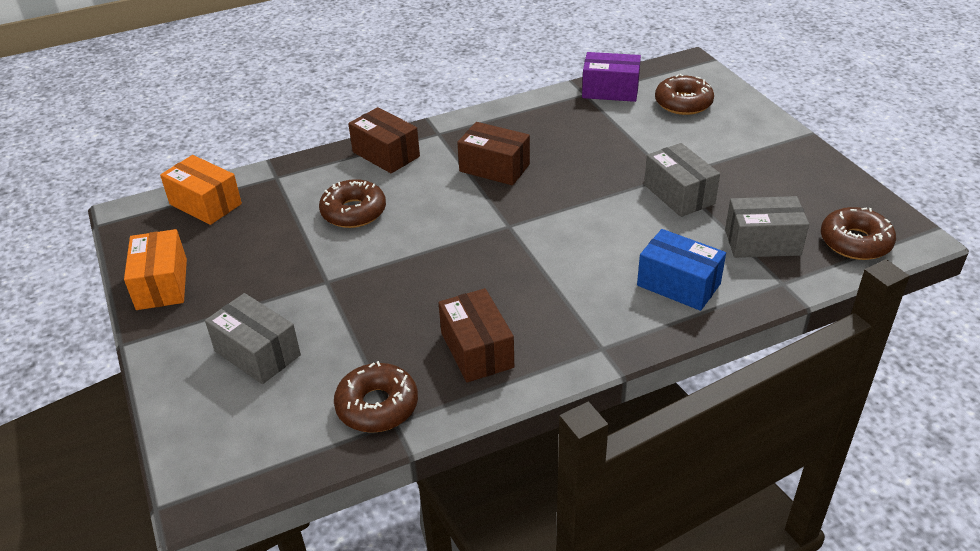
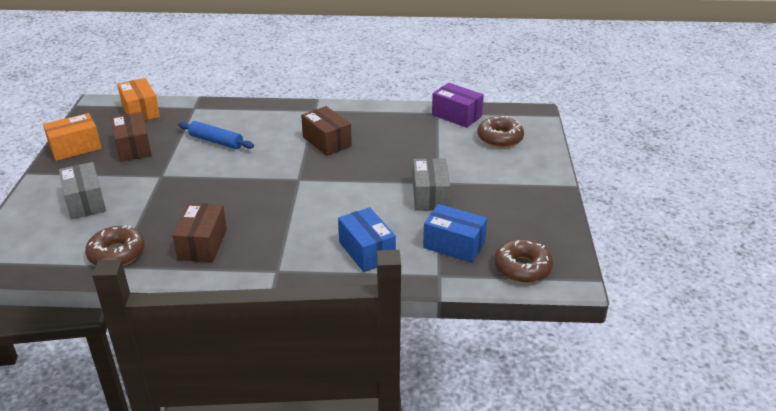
camera: 25 degrees right, 5 degrees down
orange box [124,229,187,310] -> orange box turned 45 degrees clockwise [43,113,102,161]
brown donut [319,179,386,228] -> blue rolling pin [178,121,254,149]
brown box [348,107,420,173] -> brown box moved to [111,112,152,162]
grey box [725,196,809,258] -> blue box [423,204,487,263]

